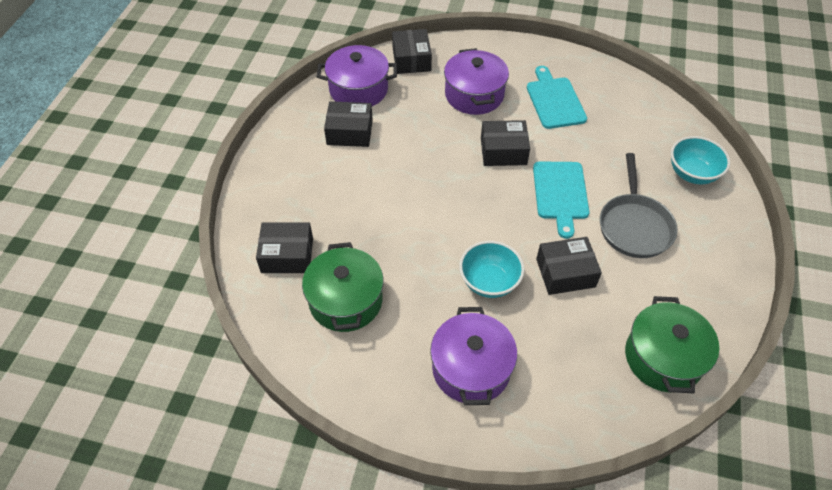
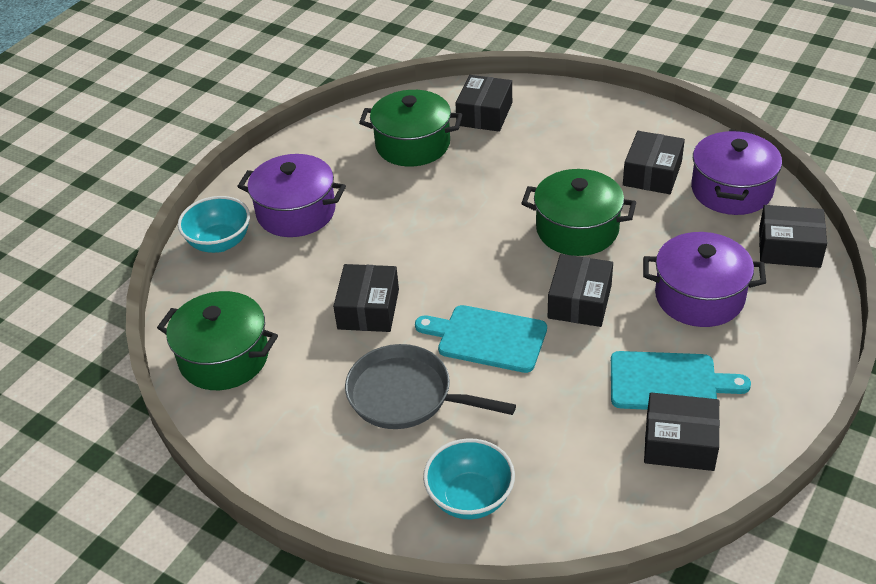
camera: 110 degrees right, 10 degrees down
turquoise bowl [459,241,524,298] -> turquoise bowl moved to [178,196,250,253]
none -> green pot [521,169,636,256]
none -> black box [644,393,720,471]

